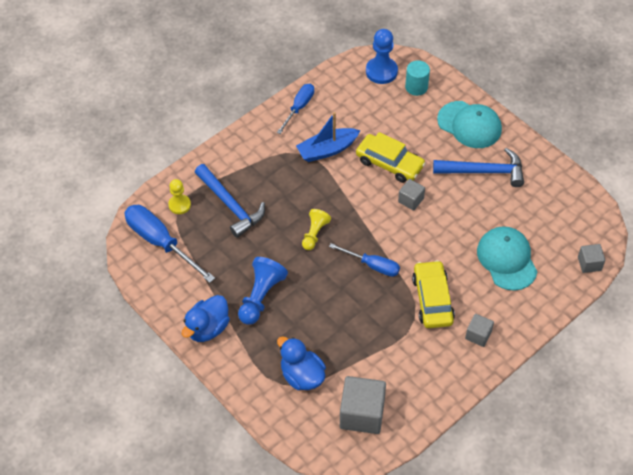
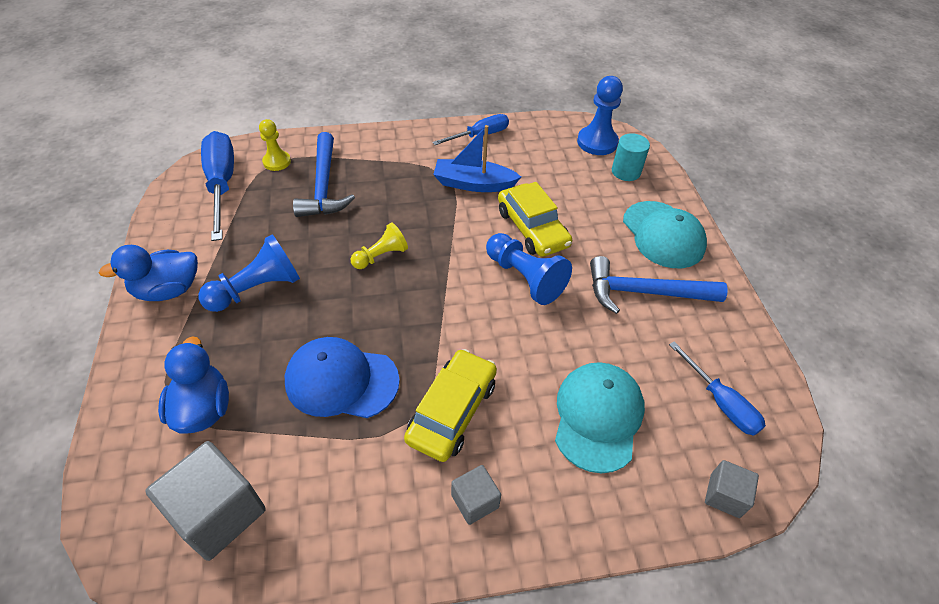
camera: 30 degrees right, 5 degrees down
blue screwdriver [329,243,400,277] -> blue screwdriver moved to [669,341,766,436]
grey cube [398,179,425,211] -> blue pawn [486,233,572,305]
blue hammer [433,148,524,187] -> blue hammer turned 150 degrees clockwise [590,256,728,314]
none -> blue cap [285,337,400,418]

